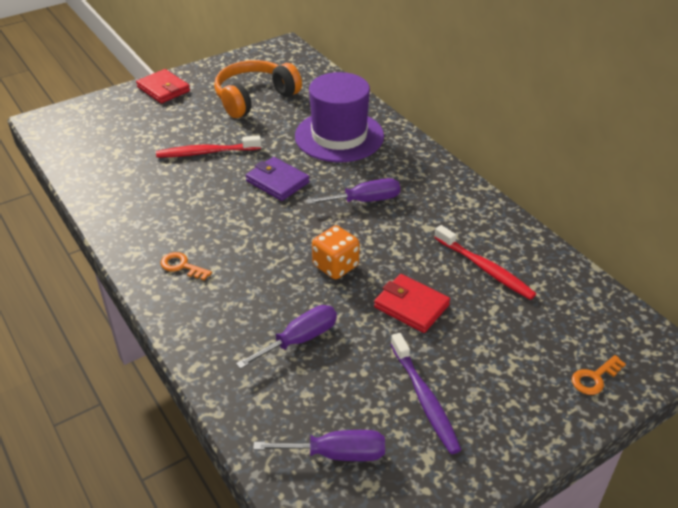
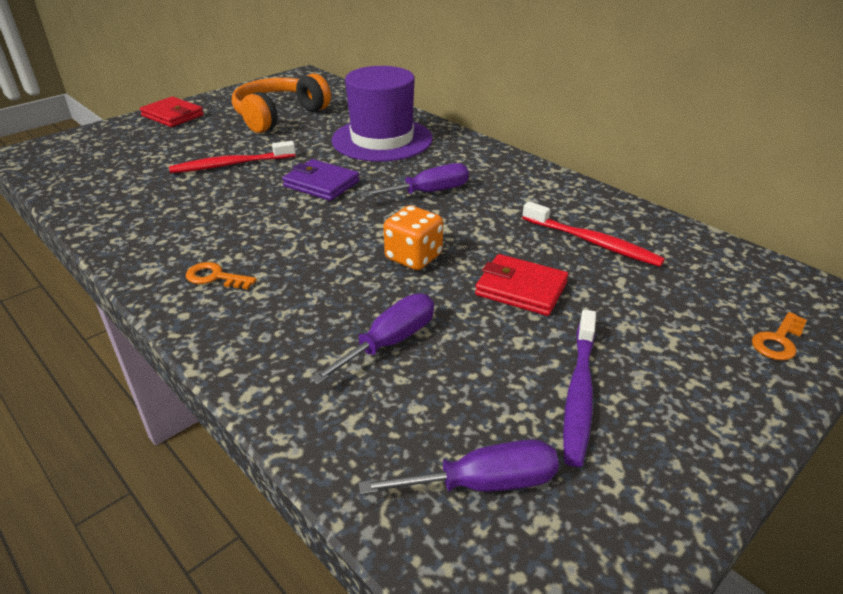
camera: 10 degrees left, 5 degrees down
purple toothbrush [390,333,461,454] -> purple toothbrush turned 45 degrees clockwise [563,309,596,467]

